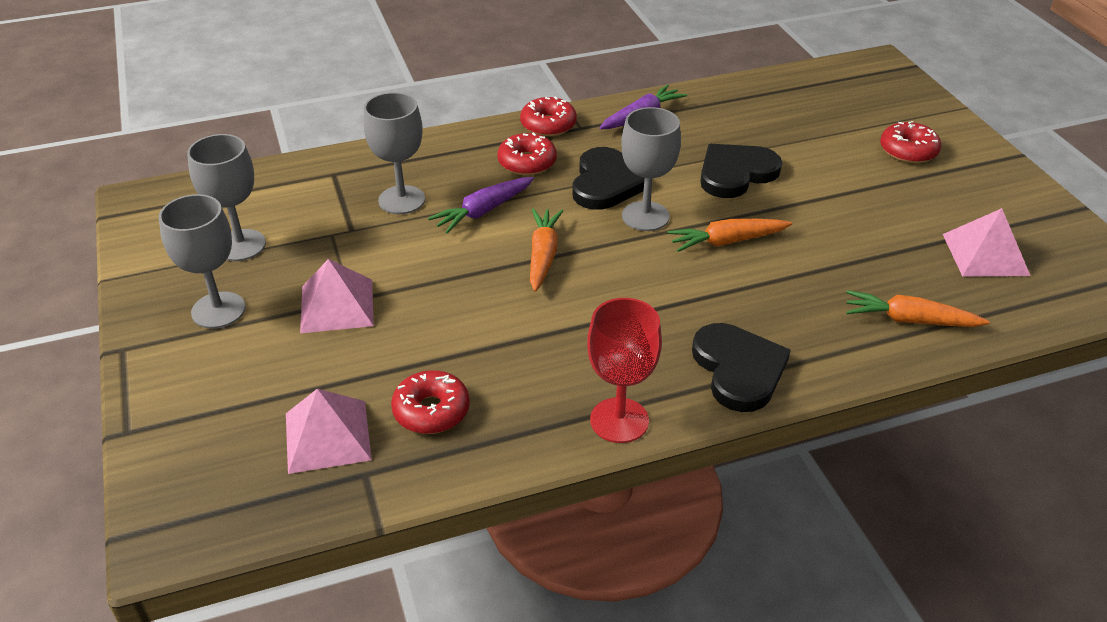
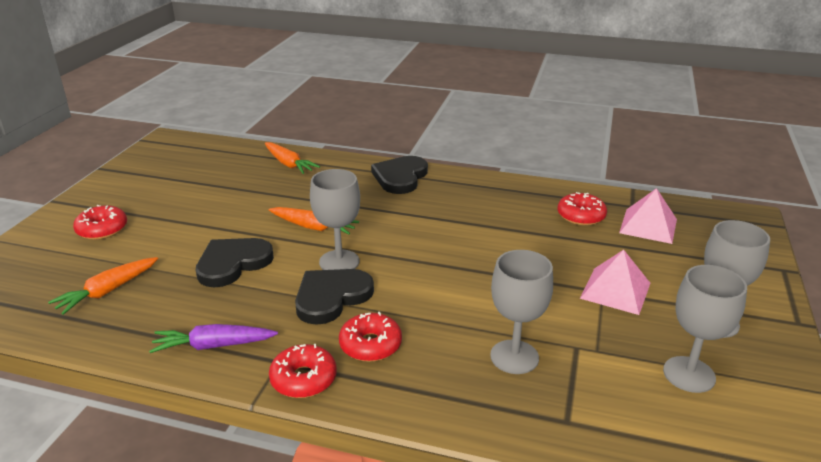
camera: 145 degrees left, 10 degrees down
purple carrot [428,177,534,234] -> none
orange carrot [530,208,563,292] -> orange carrot moved to [48,257,158,315]
red goblet [587,298,662,443] -> none
black heart [700,144,782,198] -> black heart turned 135 degrees clockwise [196,238,274,287]
pink pyramid [943,208,1030,277] -> none

